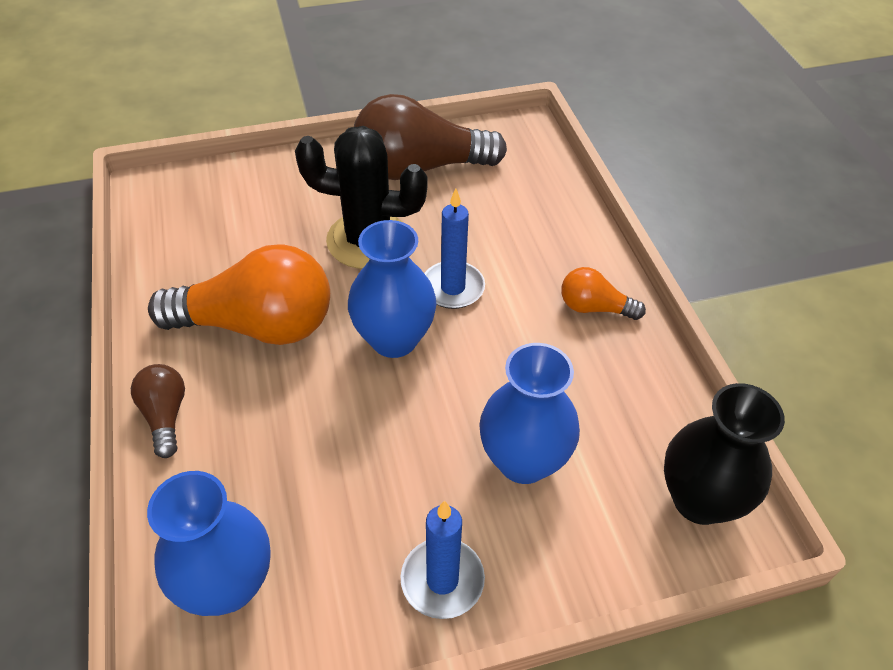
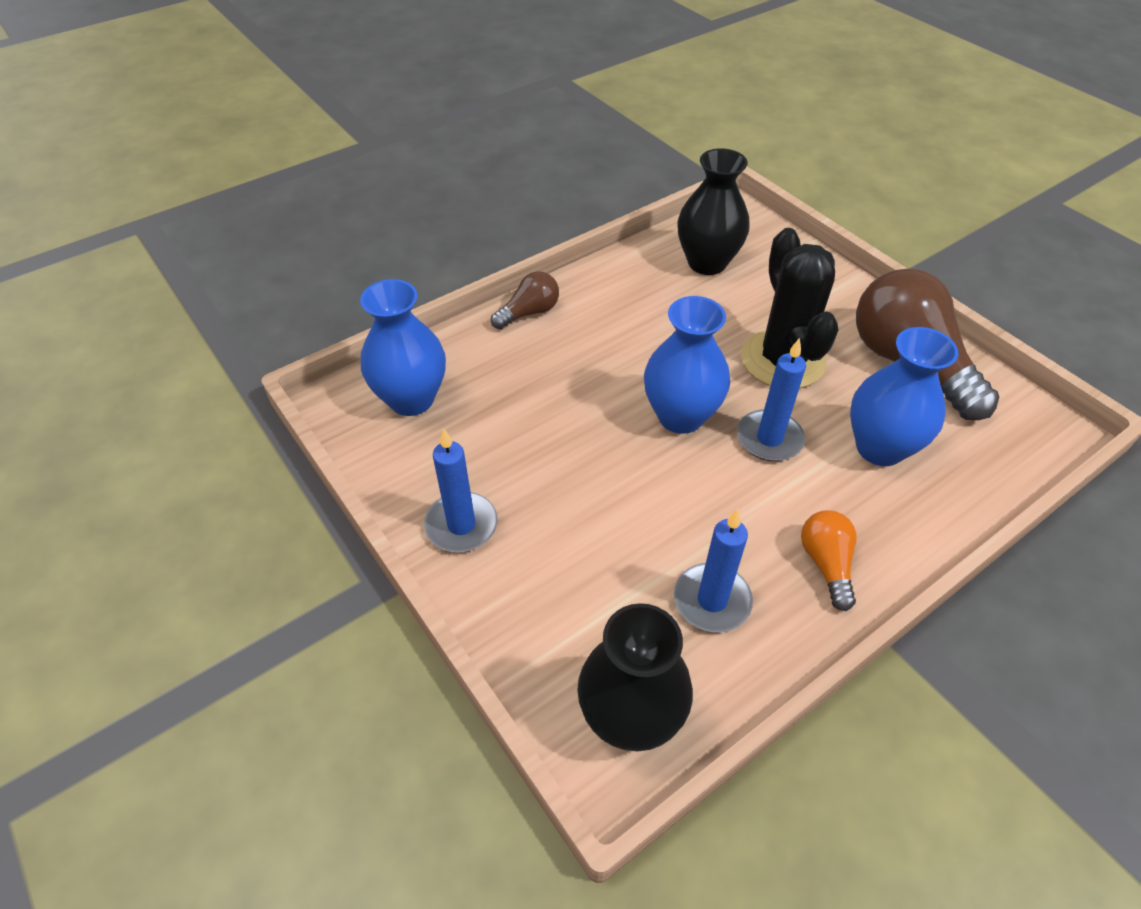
camera: 70 degrees right, 0 degrees up
orange light bulb [148,244,330,345] -> none
blue vase [479,343,580,484] -> blue vase moved to [850,327,958,466]
none -> blue candle [674,509,753,632]
none -> black vase [677,148,750,275]

